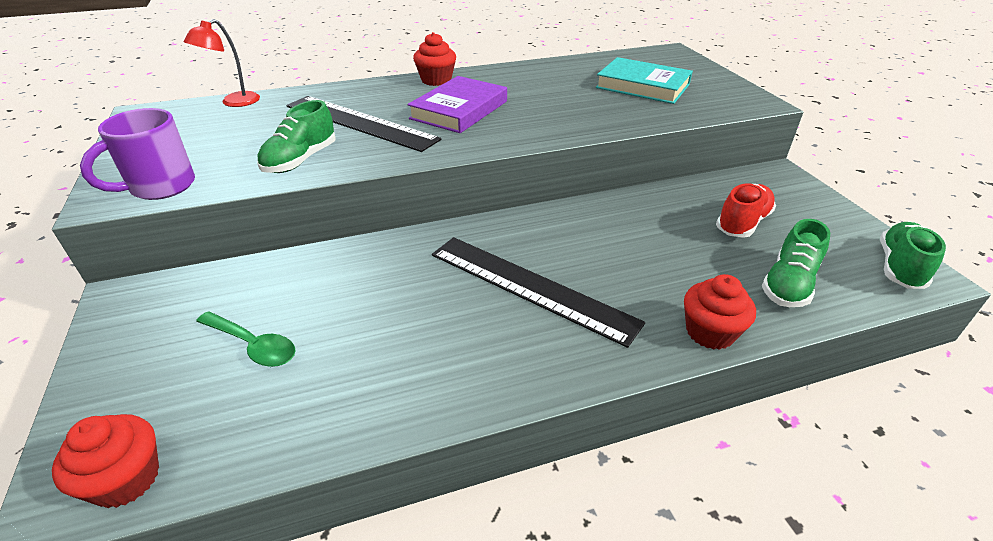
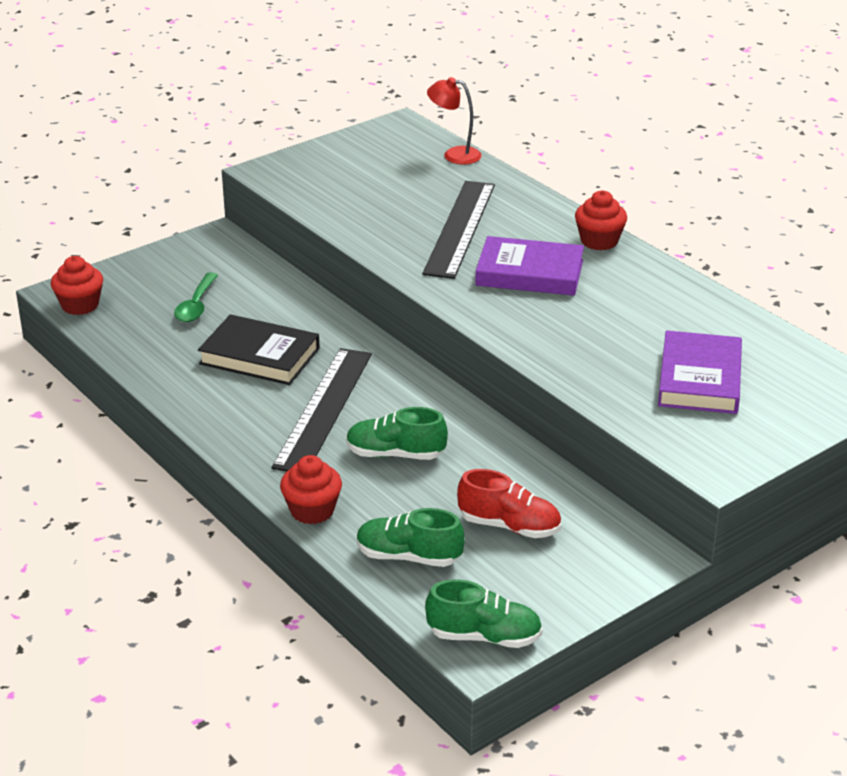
camera: 70 degrees right, 5 degrees down
purple mug [80,108,195,200] -> none
green shoe [257,100,335,173] -> green shoe moved to [346,407,448,460]
turquoise book [596,57,693,104] -> purple book [658,330,742,414]
none -> black book [198,314,320,385]

